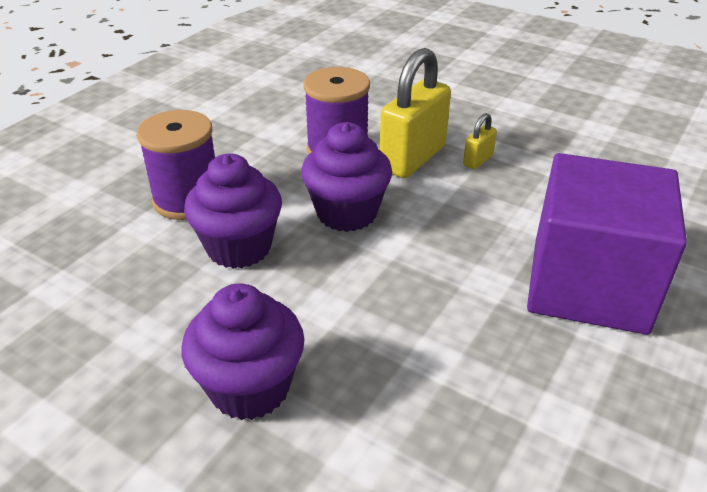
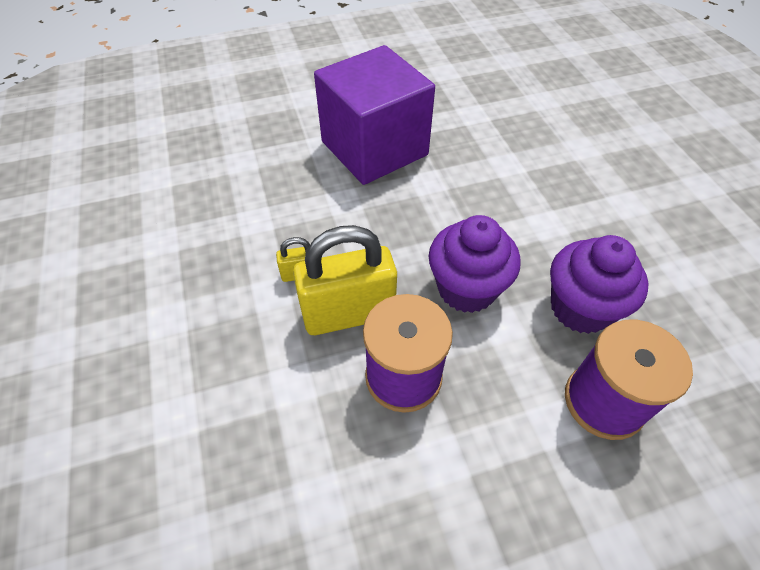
camera: 140 degrees left, 15 degrees up
purple cupcake [182,283,305,420] -> none

